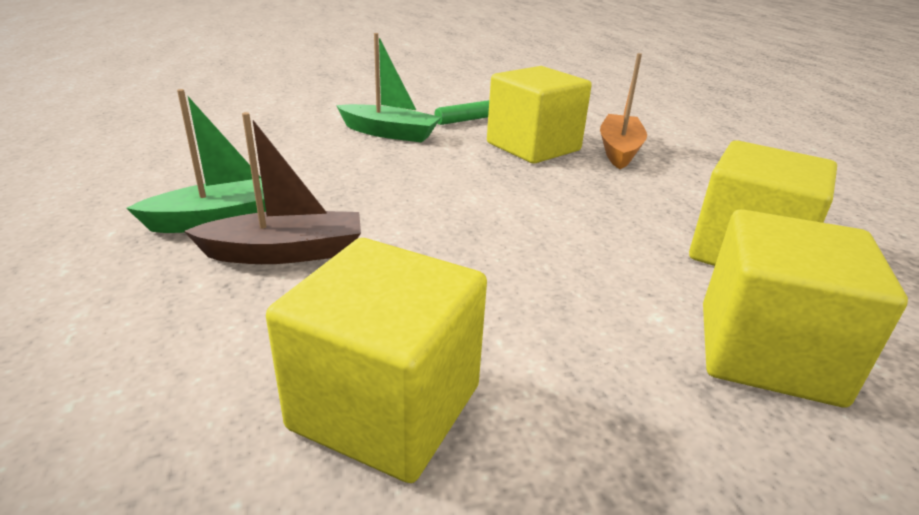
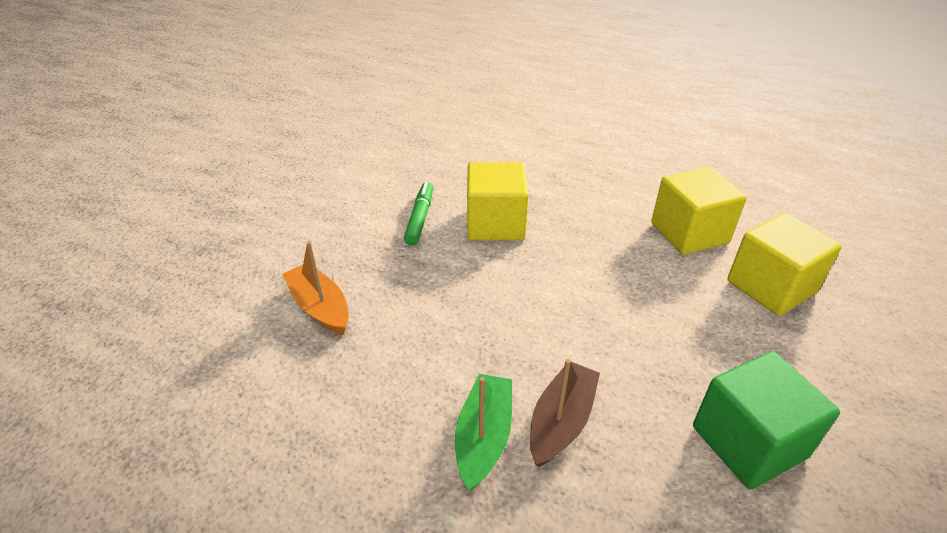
camera: 50 degrees left, 10 degrees up
yellow cube [266,238,487,483] -> green cube [693,351,840,490]
green boat [336,33,441,143] -> none
orange boat [600,53,647,169] -> orange boat moved to [282,241,349,335]

